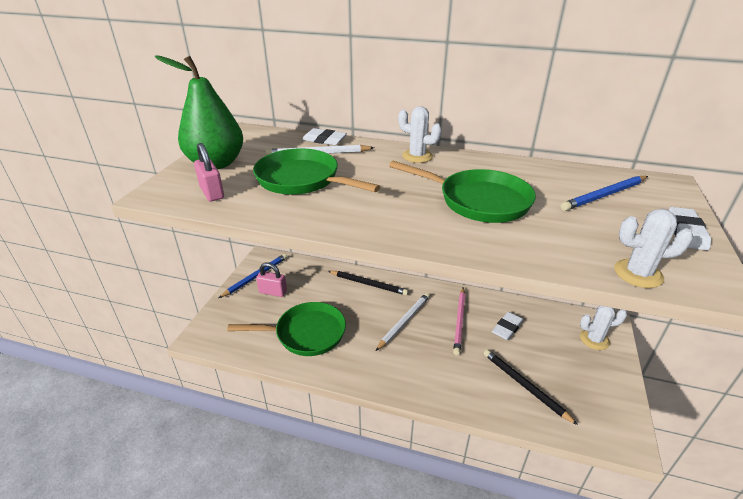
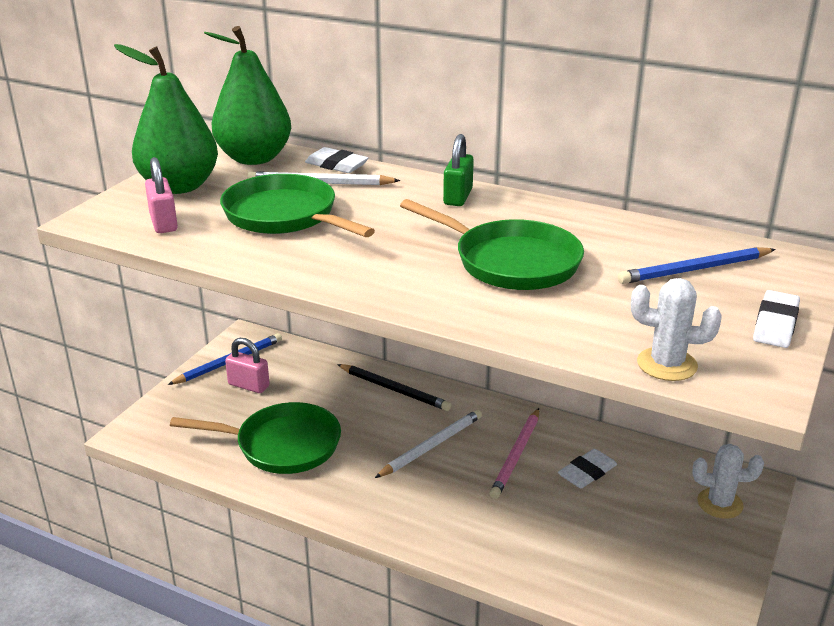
camera: 10 degrees right, 5 degrees down
white cactus [398,106,442,163] -> green padlock [443,134,474,206]
black pencil [484,349,578,425] -> none
none -> green pear [204,26,291,165]

